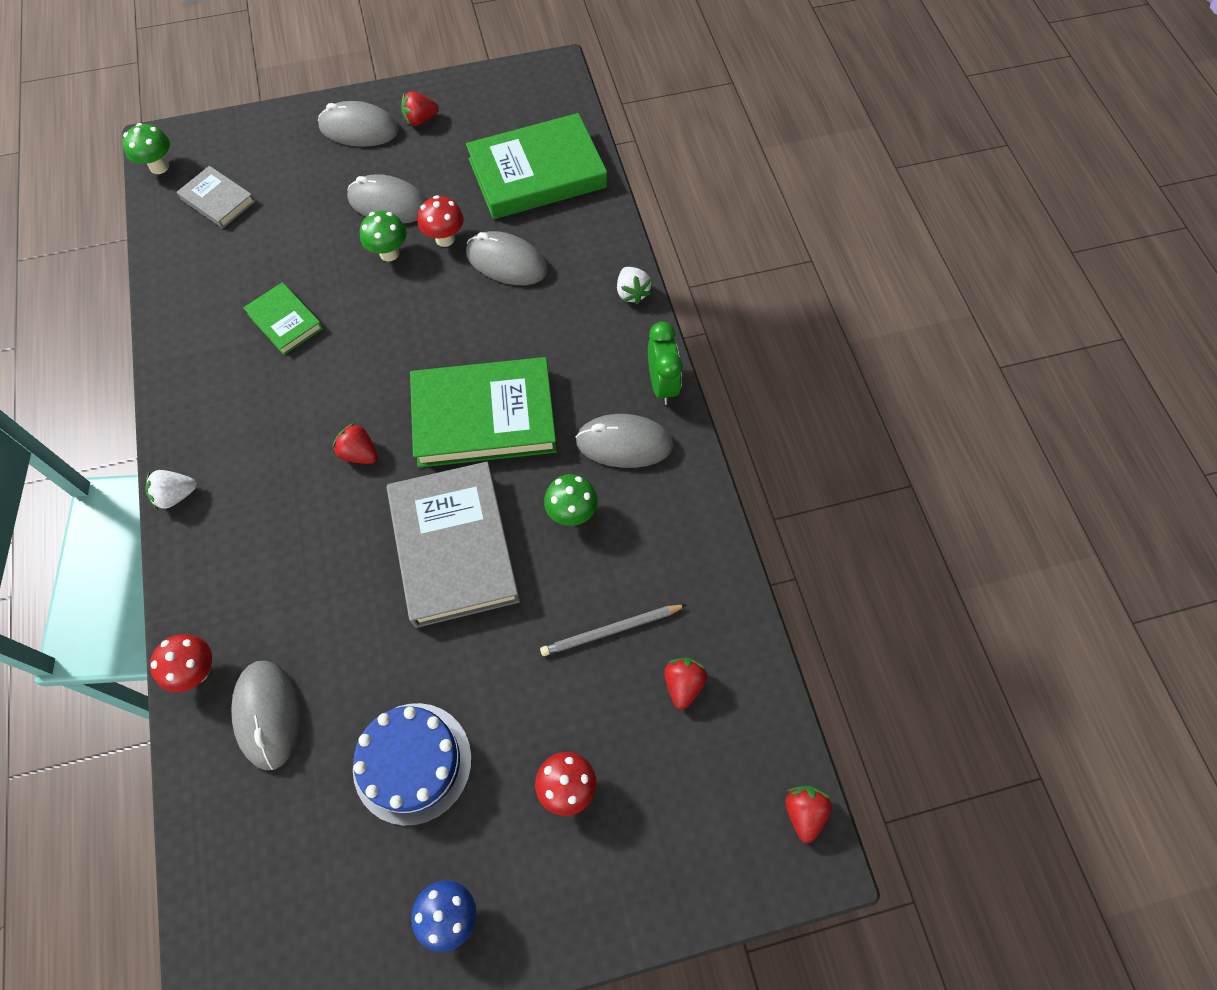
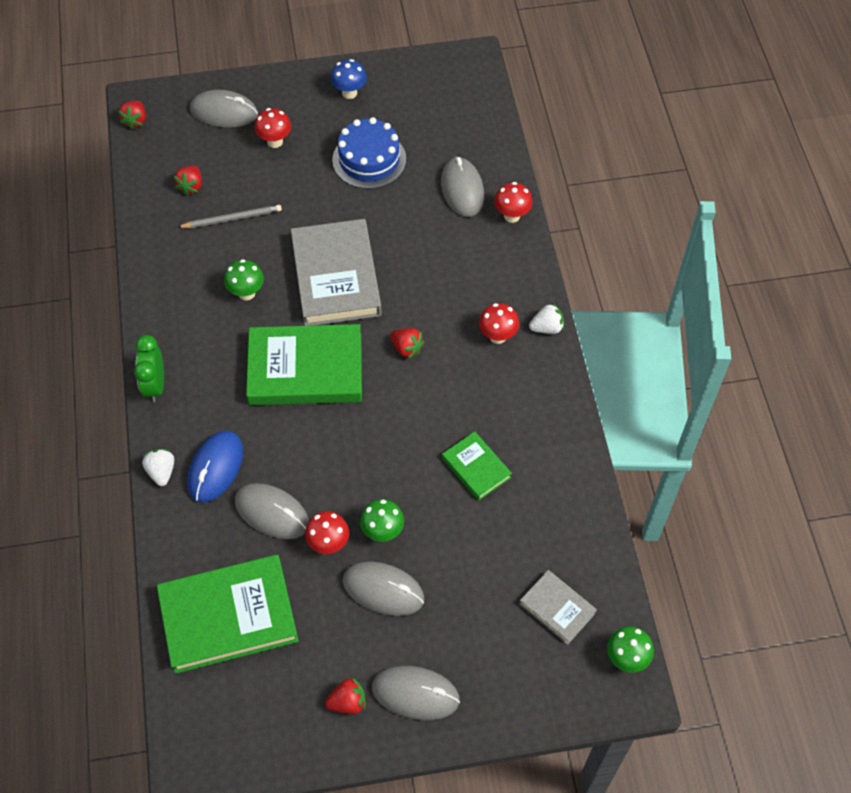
camera: 175 degrees left, 5 degrees down
grey mouse [575,414,673,468] -> grey mouse moved to [190,90,258,128]
none -> blue mouse [187,431,243,503]
none -> red mushroom [479,303,519,344]

